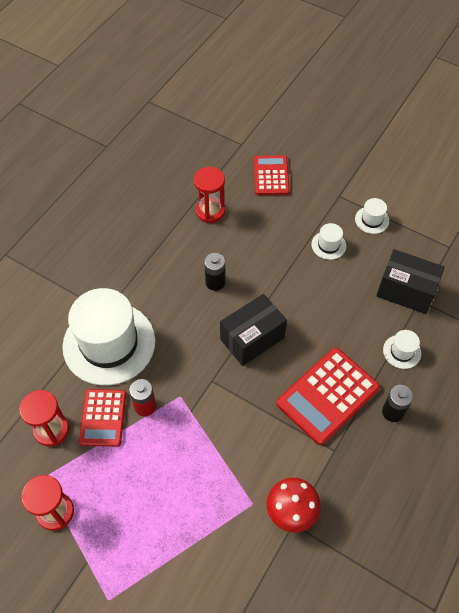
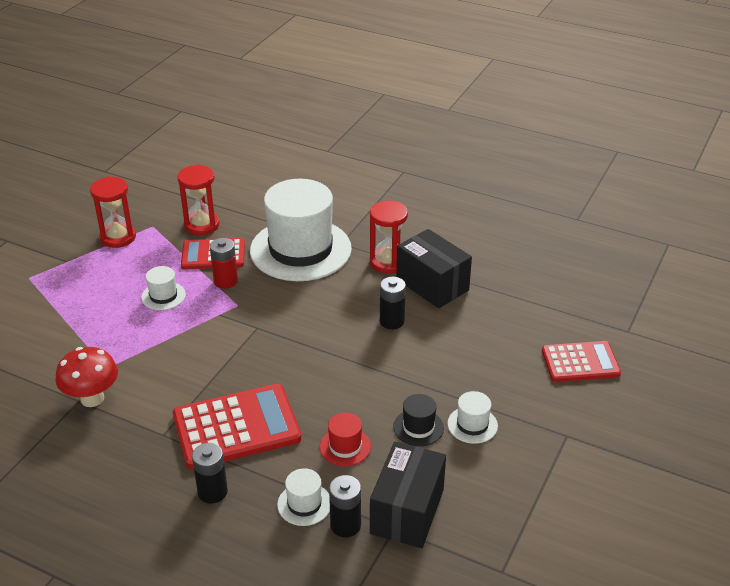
camera: 85 degrees right, 20 degrees down
red hourglass [194,167,225,223] -> red hourglass moved to [370,201,408,273]
black box [220,294,287,366] -> black box moved to [396,229,472,308]
red calculator [277,348,380,445] -> red calculator turned 120 degrees clockwise [173,384,301,469]
white hat [355,198,389,234] -> white hat moved to [141,266,186,310]
none -> red hat [320,413,371,466]
none -> black battery [329,475,361,537]
none -> black hat [393,394,444,446]

